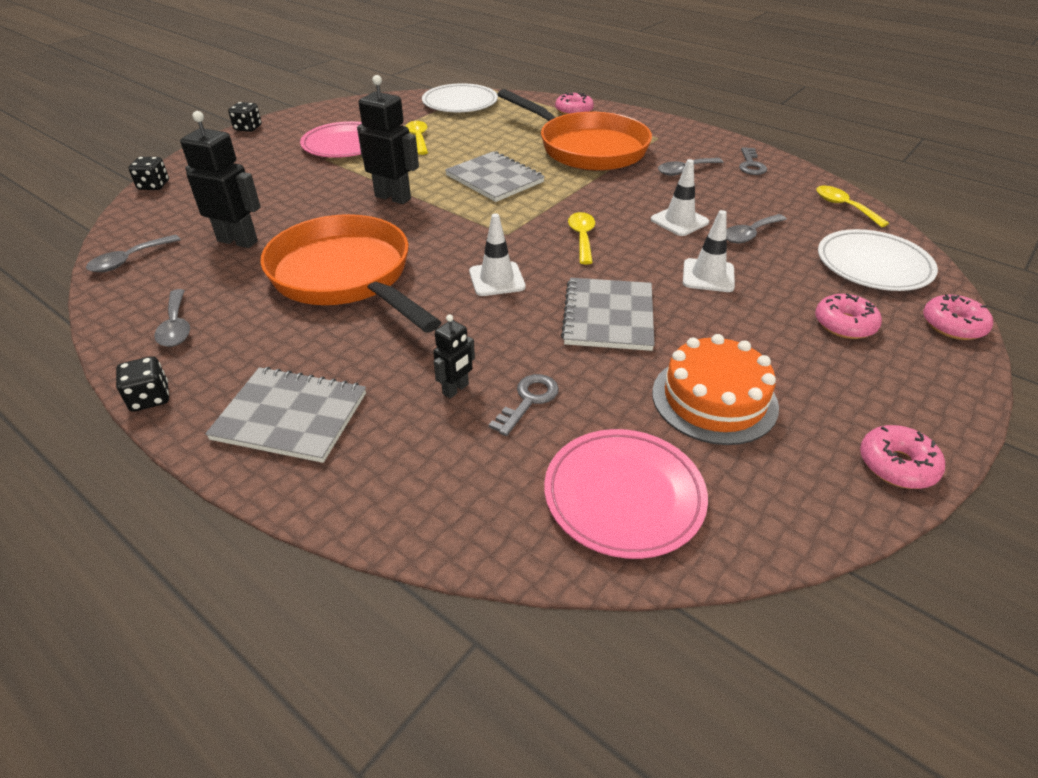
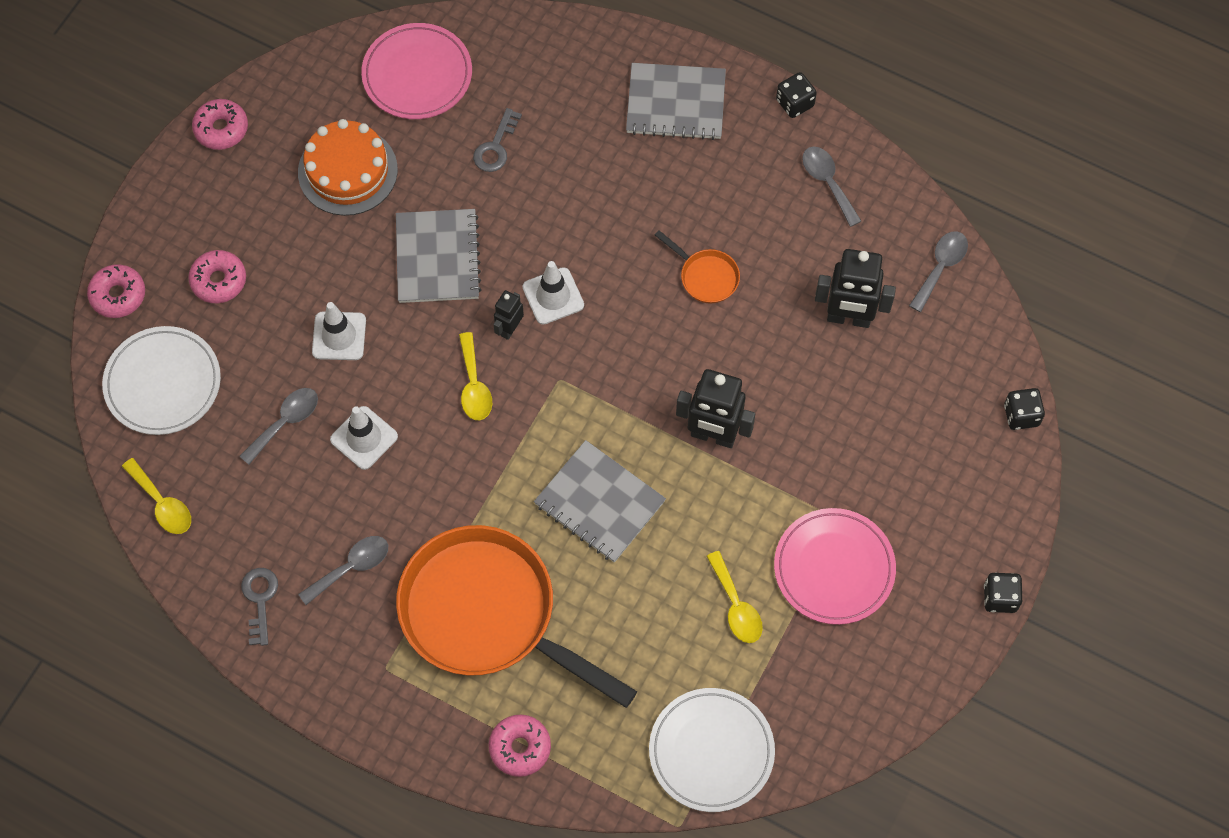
camera: 170 degrees right, 25 degrees up
orange pan [260,214,441,333] -> orange pan [655,230,740,304], size x0.40
black robot [433,314,475,398] -> black robot moved to [493,290,524,340]

